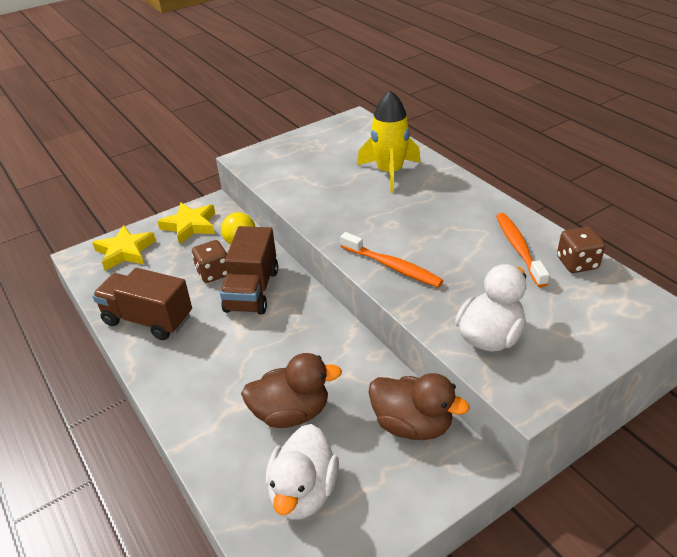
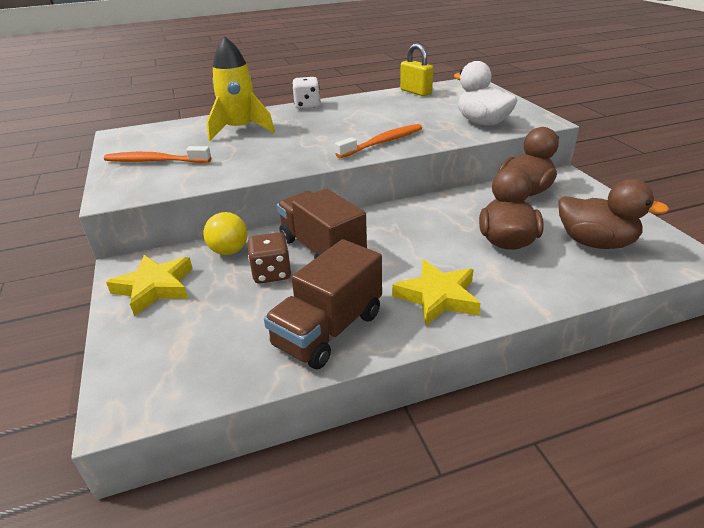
camera: 75 degrees left, 5 degrees down
yellow star [92,225,156,271] -> yellow star moved to [392,260,481,326]
brown truck [220,226,278,315] -> brown truck turned 150 degrees counterclockwise [277,189,367,259]
white duck [266,424,339,520] -> brown duck [558,179,669,249]
orange toothbrush [496,213,550,288] -> orange toothbrush moved to [104,146,211,163]
brown dice [557,227,605,273] -> yellow padlock [400,43,433,96]
none -> white dice [292,77,320,109]

